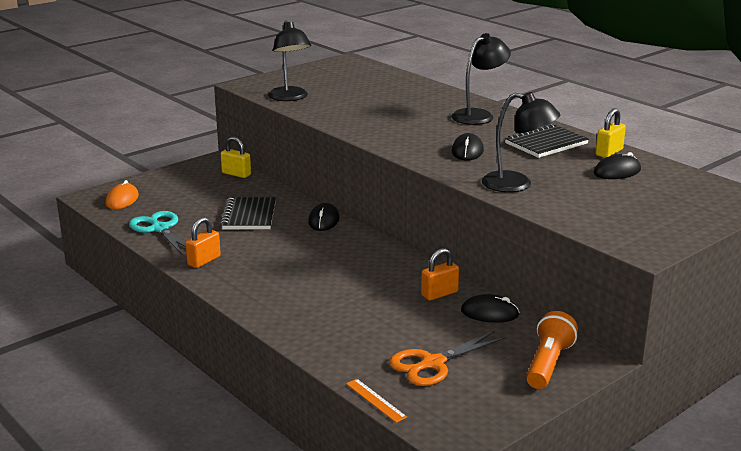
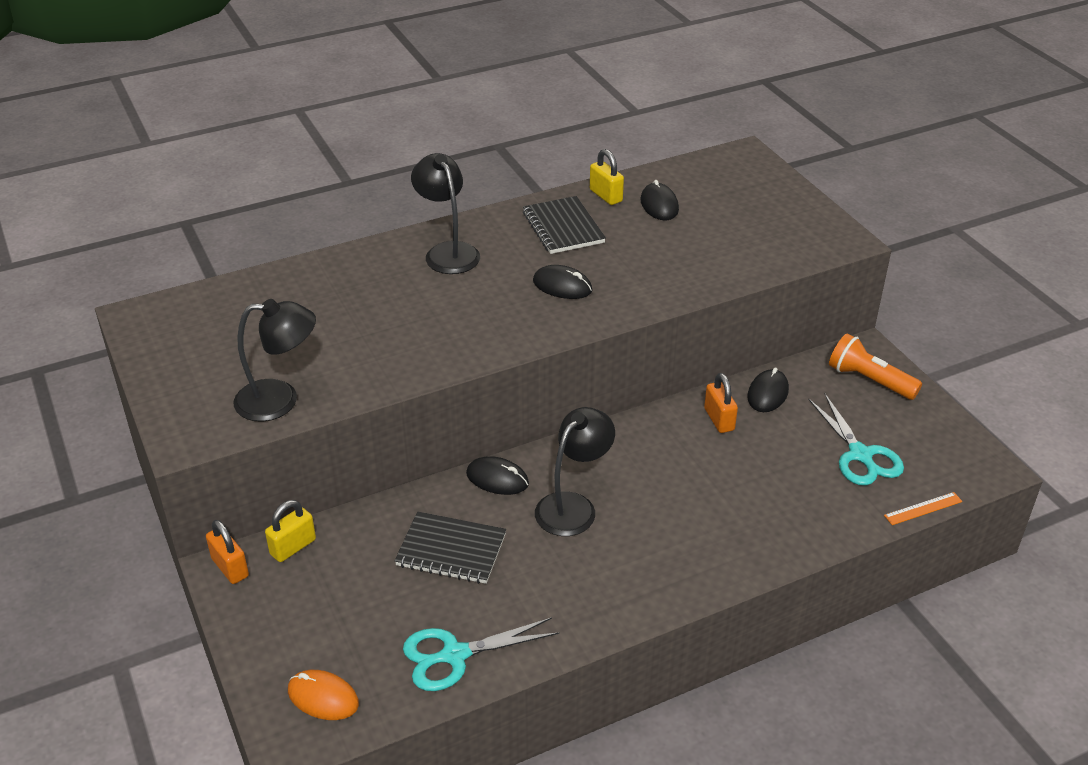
camera: 75 degrees left, 15 degrees up
orange padlock [185,217,221,268] -> orange padlock moved to [206,520,249,584]
orange scissors [389,331,506,386] -> turquoise scissors [808,394,904,485]
black lamp [482,92,560,192] -> black lamp moved to [535,407,615,536]

